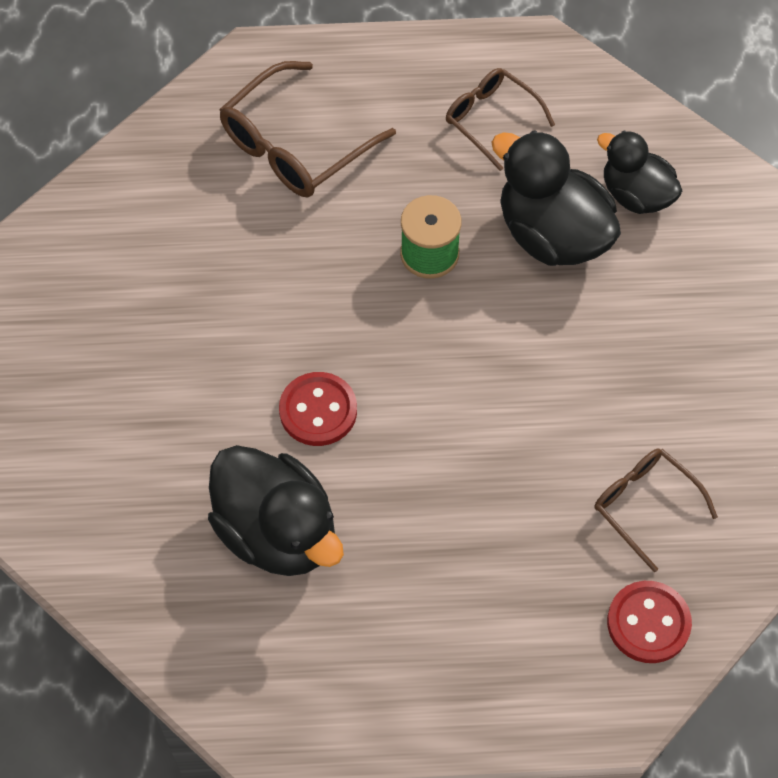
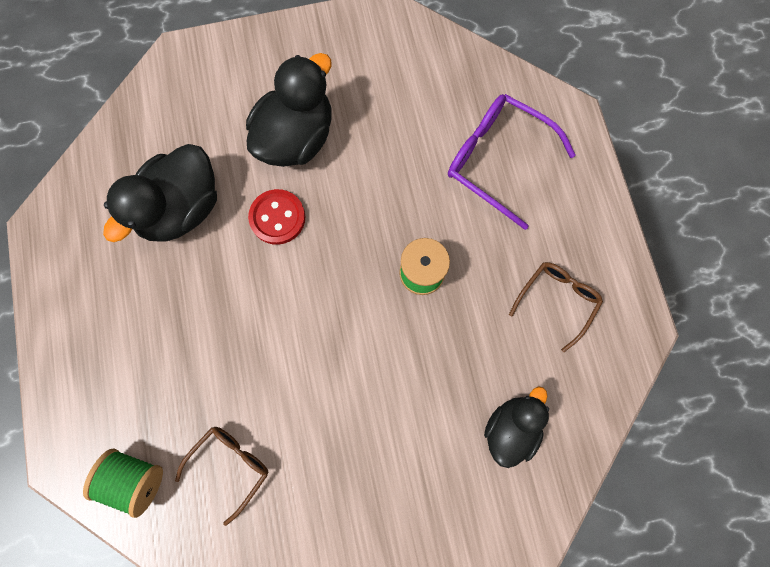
camera: 80 degrees right, 15 degrees up
brown glasses [219,61,396,198] -> purple glasses [448,94,576,230]
black duck [491,130,621,266] -> black duck moved to [246,53,331,167]
red button [607,581,692,663] -> green spool [83,449,163,518]

